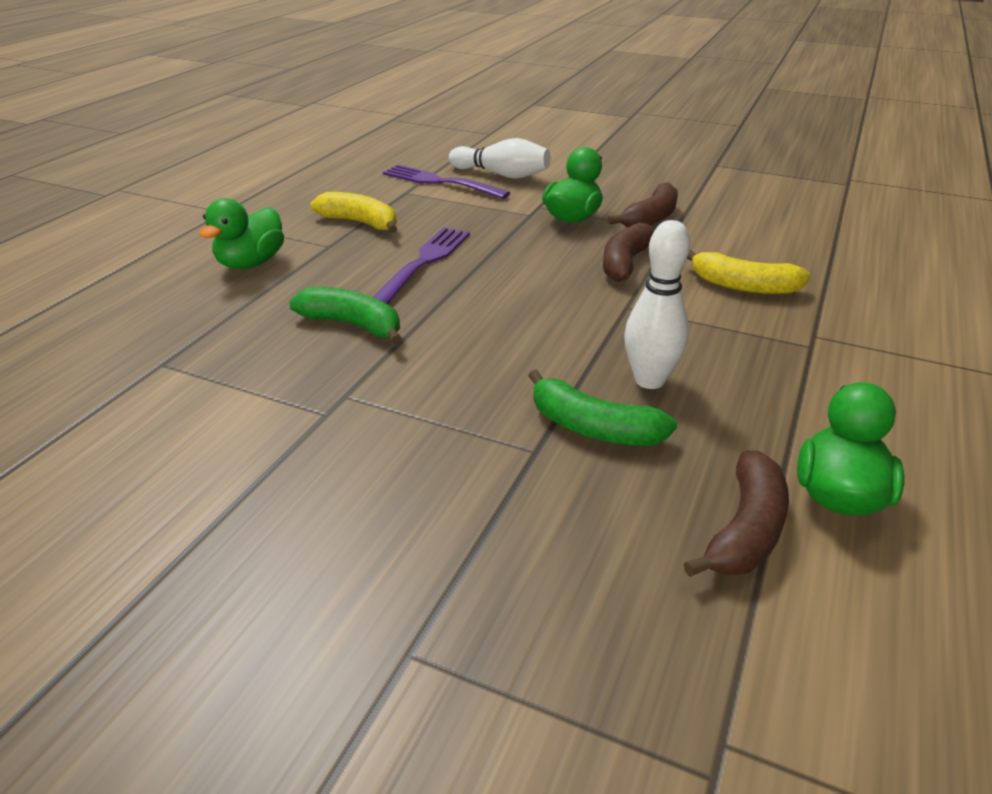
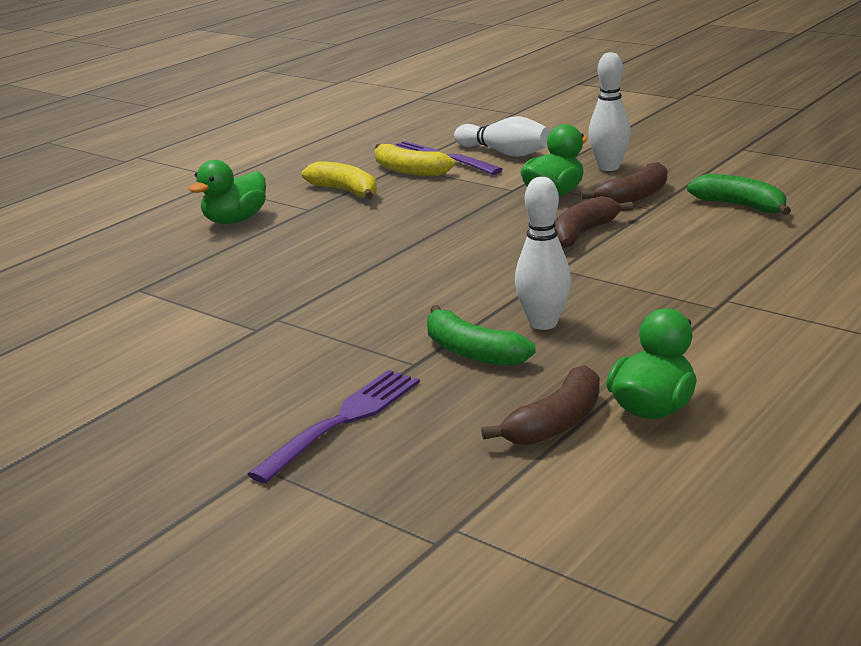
camera: 15 degrees right, 10 degrees down
green banana [289,287,402,344] -> green banana moved to [687,174,791,215]
purple fork [373,227,470,304] -> purple fork moved to [248,370,420,483]
yellow banana [687,250,810,294] -> yellow banana moved to [375,144,455,176]
none -> white bowling pin [588,52,631,171]

